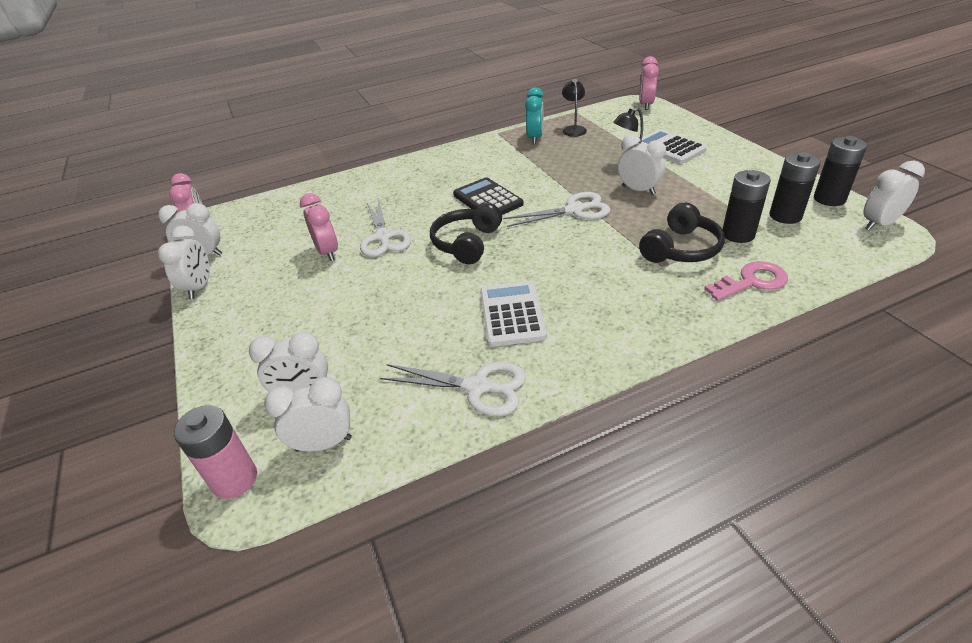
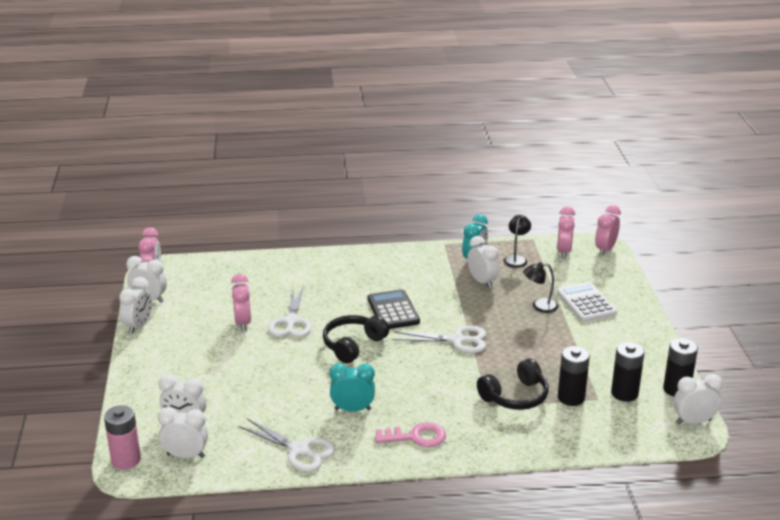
camera: 15 degrees right, 10 degrees down
white calculator [480,281,547,347] -> turquoise clock [329,363,375,412]
white clock [618,134,666,195] -> white clock moved to [467,236,499,288]
pink key [704,261,788,301] -> pink key moved to [375,422,446,447]
none -> pink clock [557,207,575,258]

